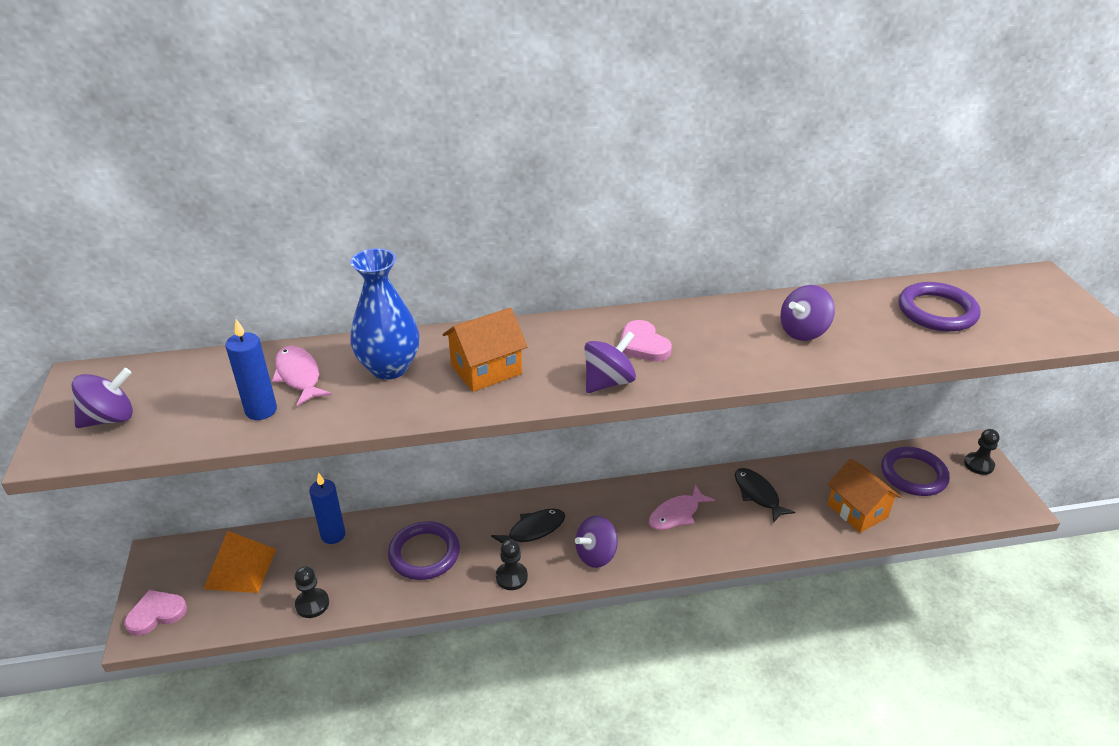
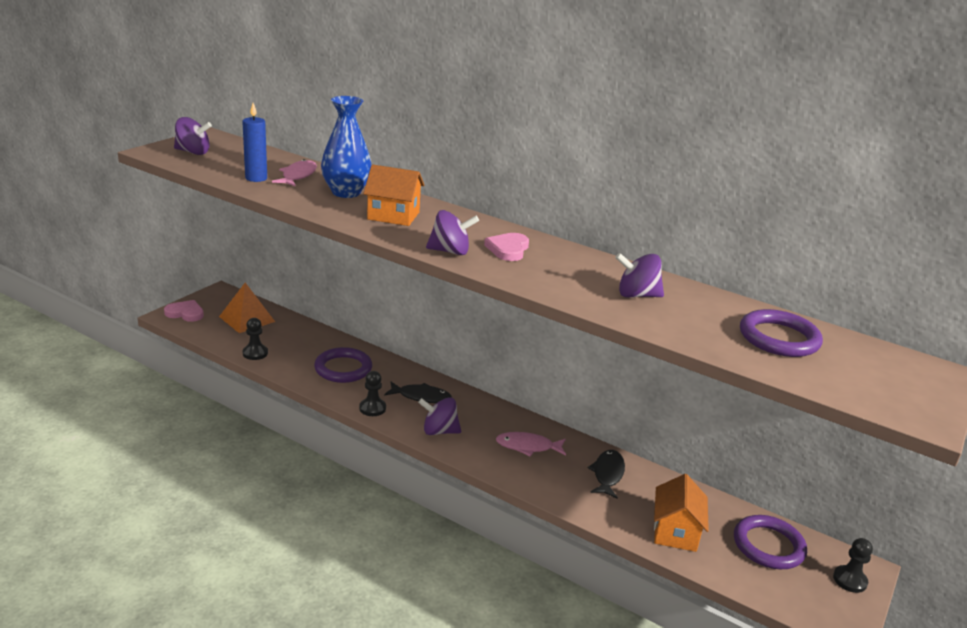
camera: 40 degrees right, 10 degrees down
blue candle [309,472,345,544] -> none

